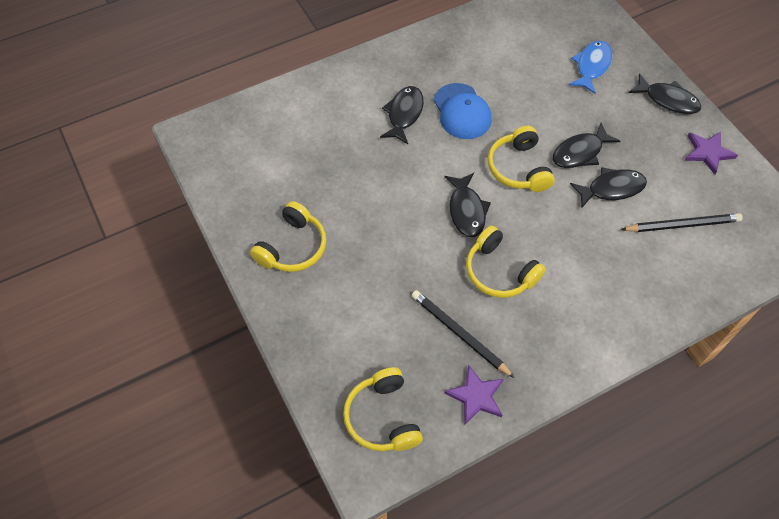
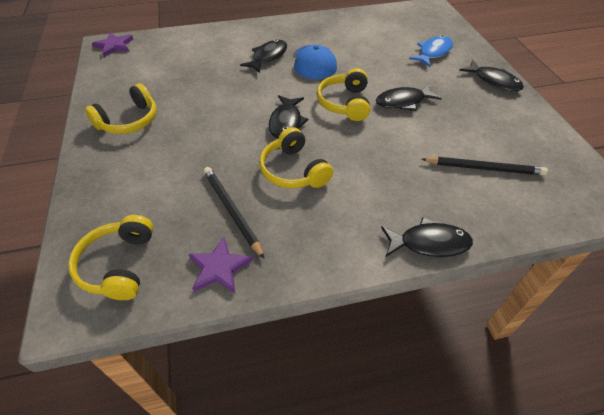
camera: 15 degrees right, 10 degrees down
black fish [570,167,647,209] -> black fish moved to [381,217,473,258]
purple star [685,131,738,175] -> purple star moved to [92,33,133,57]

